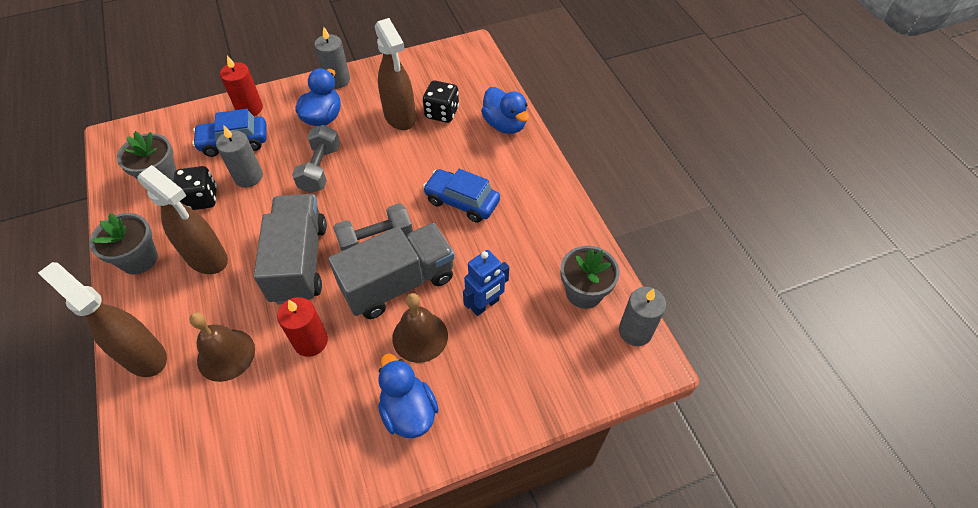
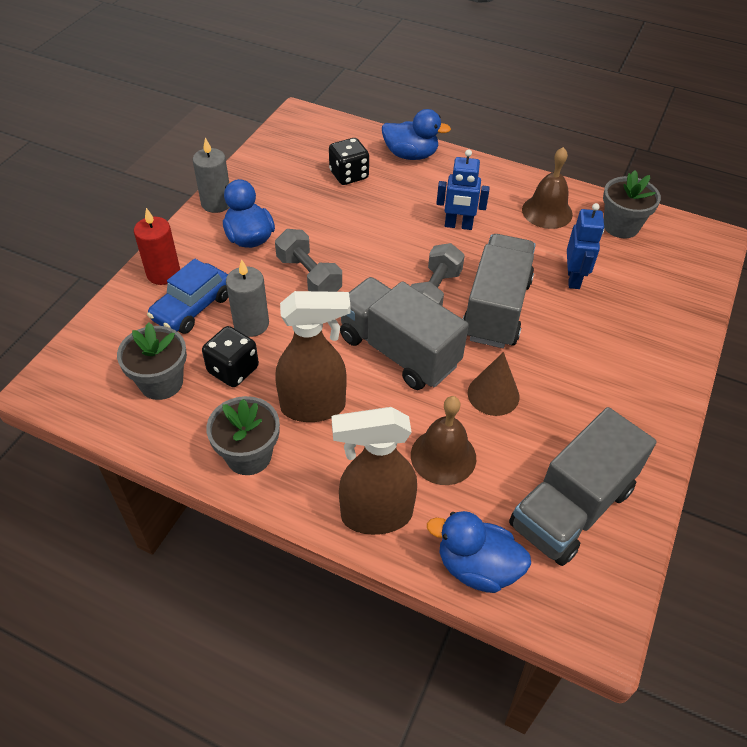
camera: 45 degrees left, 5 degrees down
red candle [277,297,328,357] -> brown cone [468,352,520,416]
brown spray bottle [375,18,416,130] -> none
blue duck [378,354,439,438] -> blue duck moved to [427,511,531,593]
brown bell [392,293,448,363] -> brown bell moved to [522,147,573,229]
blue car [423,169,500,223] -> blue robot [436,149,490,230]
grey candle [619,287,666,346] -> none
none -> grey truck [509,407,657,566]

